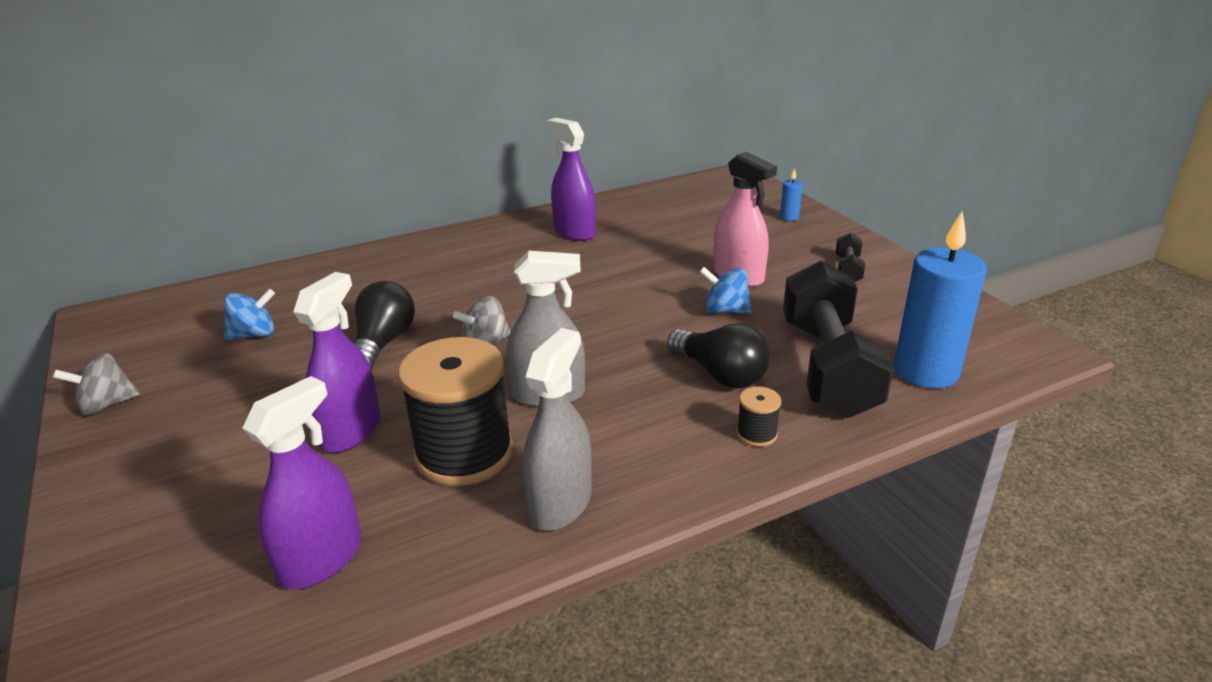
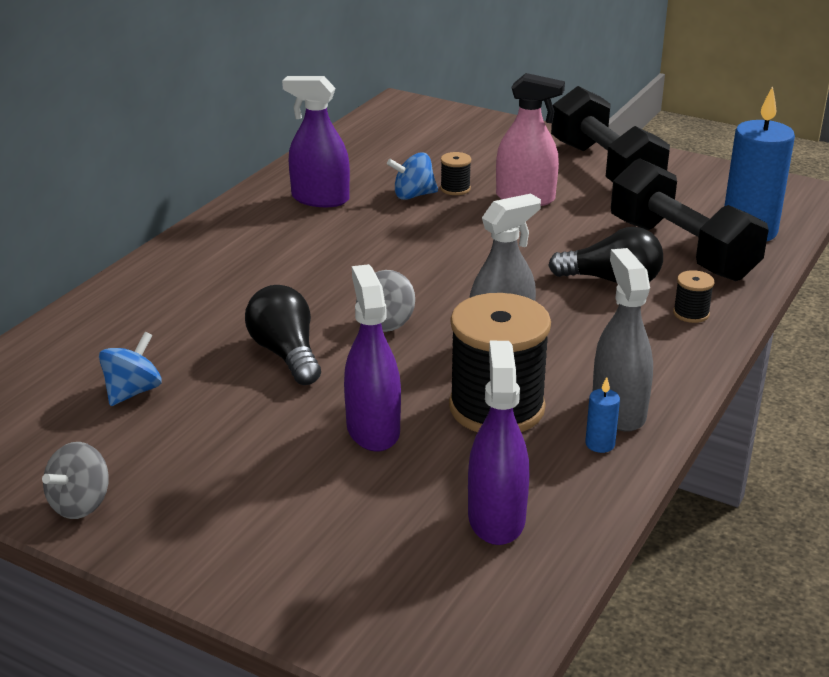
camera: 35 degrees left, 0 degrees up
blue spinning top [699,267,752,314] -> blue spinning top moved to [387,152,438,200]
blue candle [780,168,803,221] -> blue candle moved to [585,377,620,453]
black dumbbell [836,233,865,282] -> black dumbbell [551,86,670,182], size x2.33
none -> black spool [440,152,471,195]

